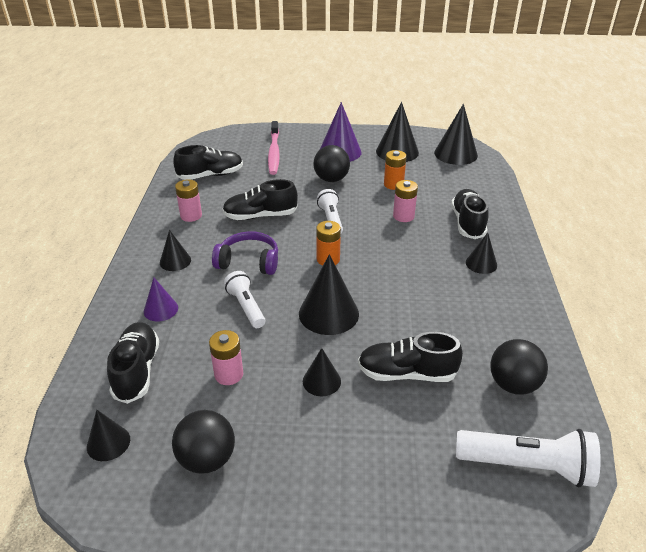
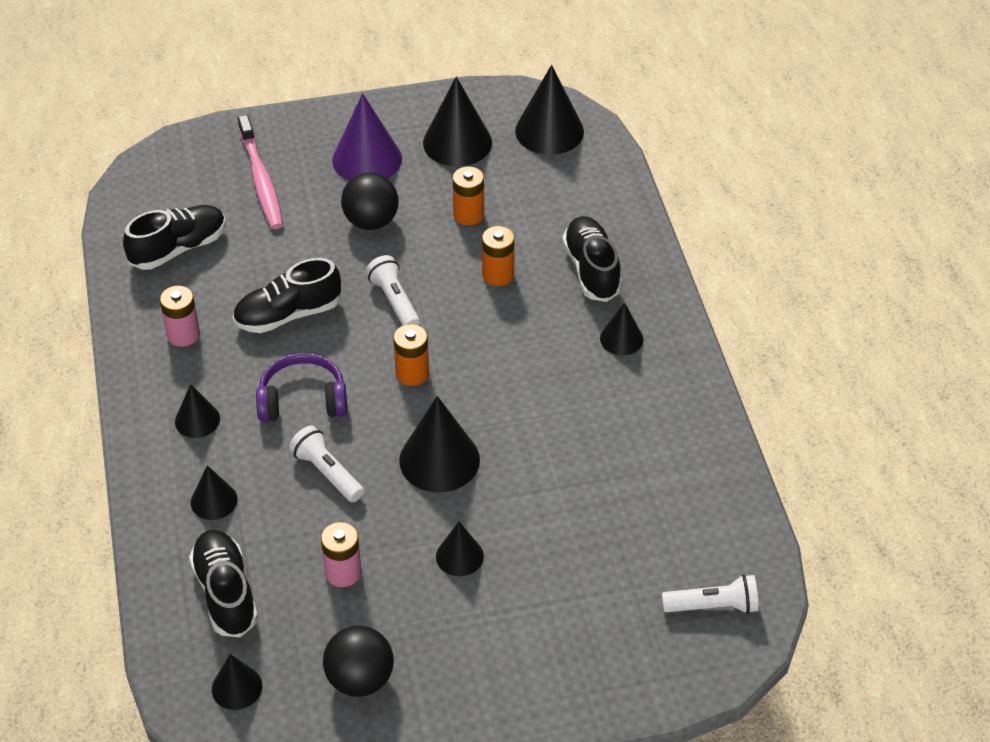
camera: 15 degrees left, 10 degrees up
purple cone [144,278,178,321] -> black cone [191,465,238,520]
black shoe [358,332,463,382] -> none
pink battery [393,180,418,222] -> orange battery [482,226,515,286]
white flashlight [456,429,601,487] -> white flashlight [662,574,759,614], size x0.64
black ball [490,339,548,395] -> none

